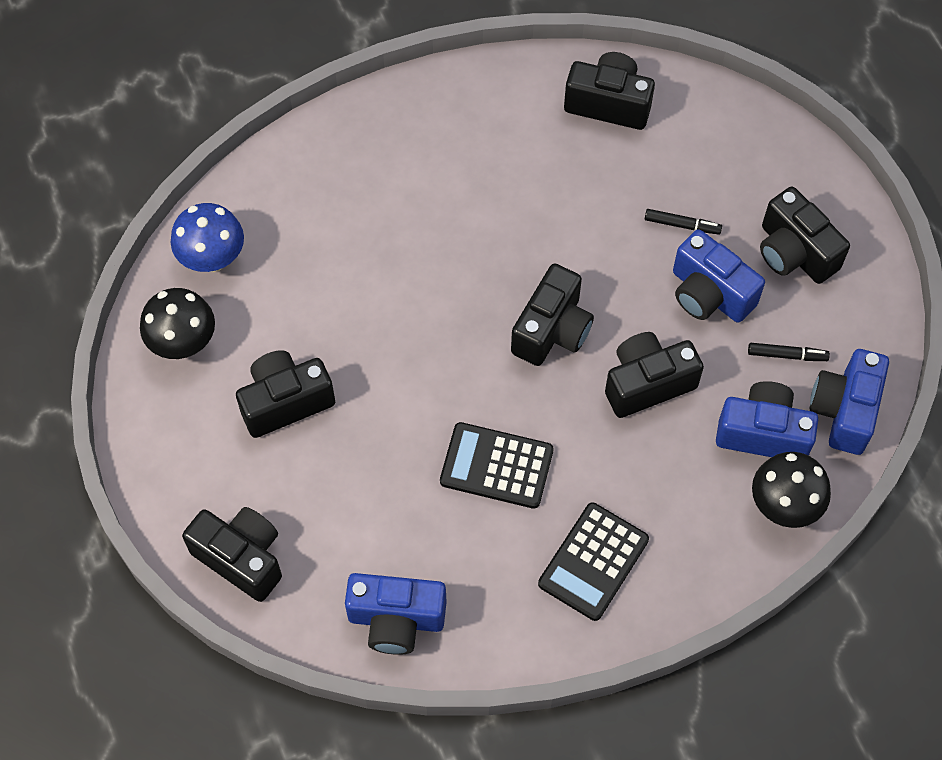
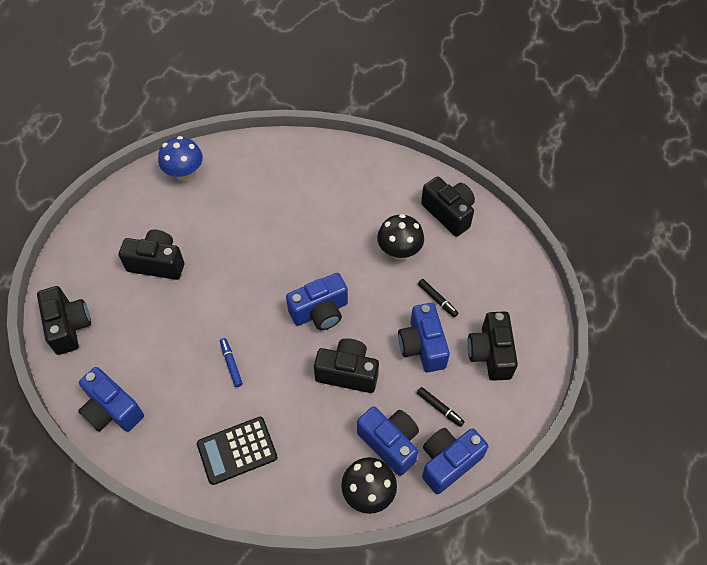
camera: 35 degrees right, 5 degrees down
black mushroom [140,288,215,359] -> black mushroom moved to [377,214,424,260]
black calculator [440,422,554,509] -> blue marker [220,338,243,387]
black camera [511,263,594,366] -> blue camera [286,273,348,330]

